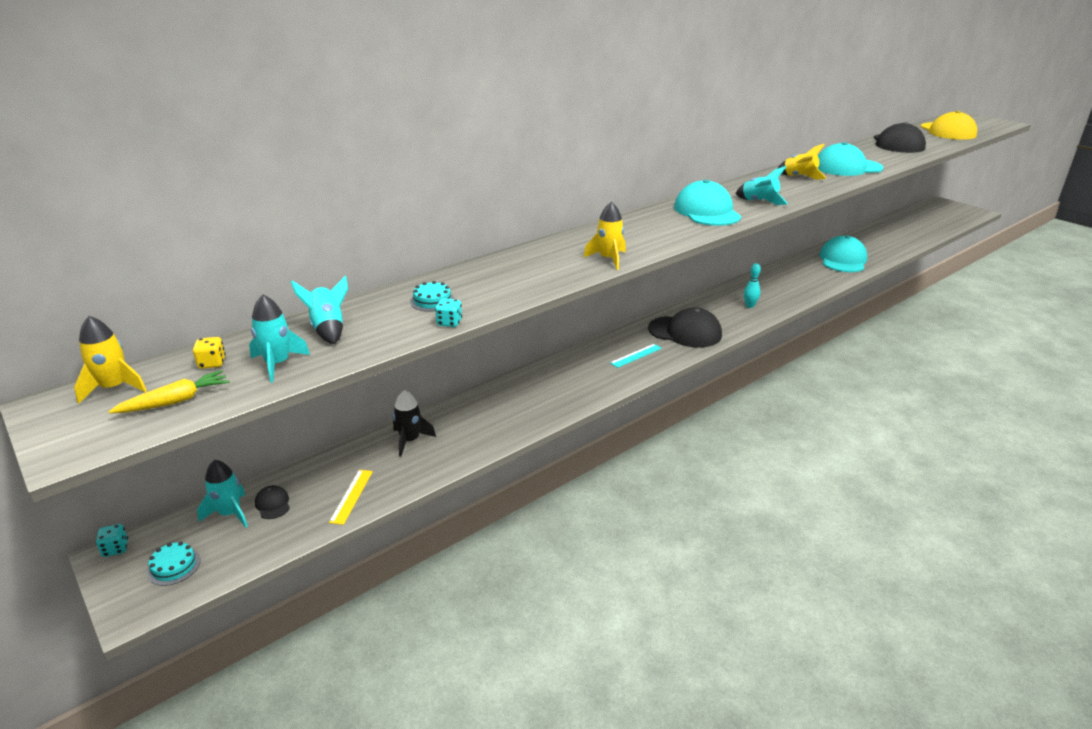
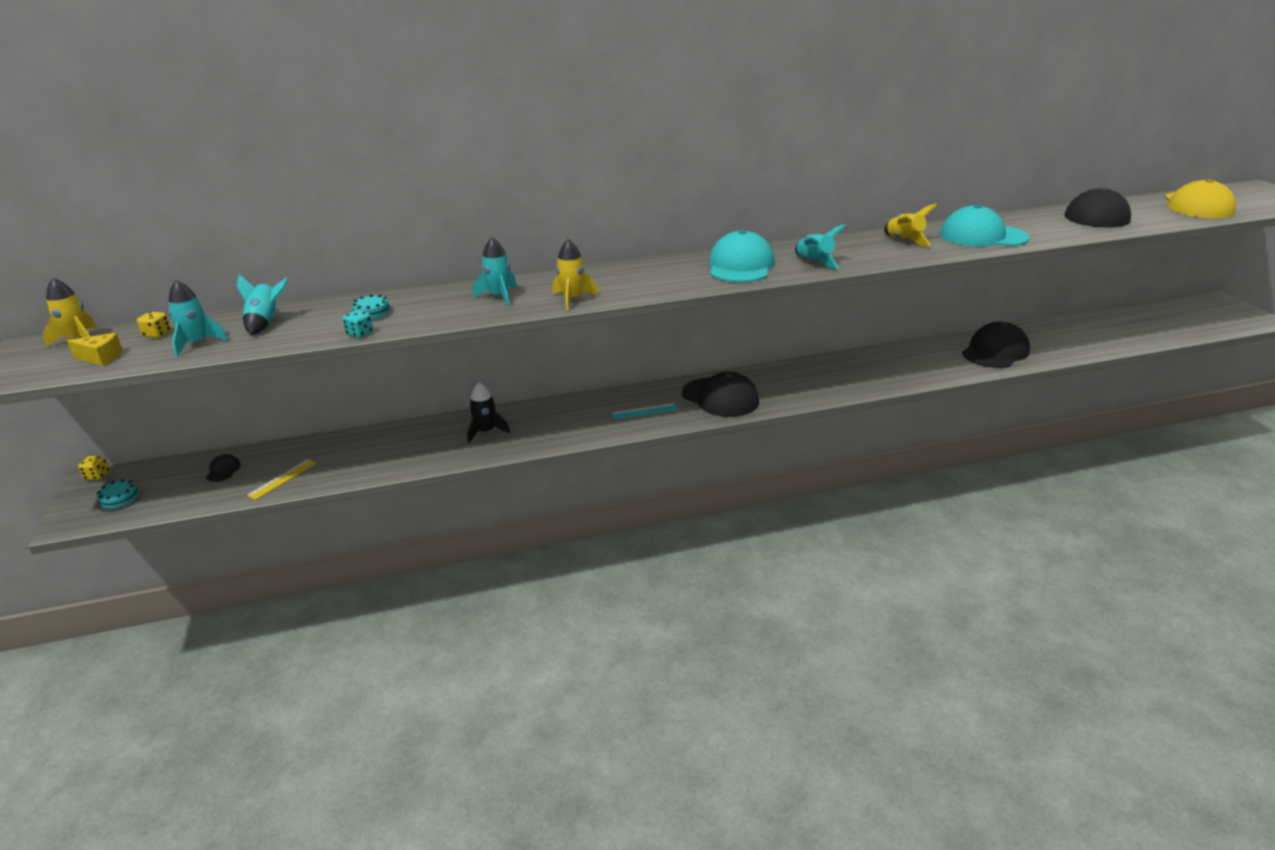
camera: 25 degrees right, 0 degrees up
turquoise dice [96,524,128,557] -> yellow dice [78,456,110,480]
yellow carrot [108,370,230,413] -> yellow cheese [67,333,123,366]
turquoise rocket [197,459,248,527] -> turquoise rocket moved to [473,237,517,307]
black rocket [393,390,436,457] -> black rocket moved to [467,382,510,443]
turquoise bowling pin [744,263,761,308] -> none
turquoise cap [819,235,867,272] -> black cap [962,322,1030,368]

